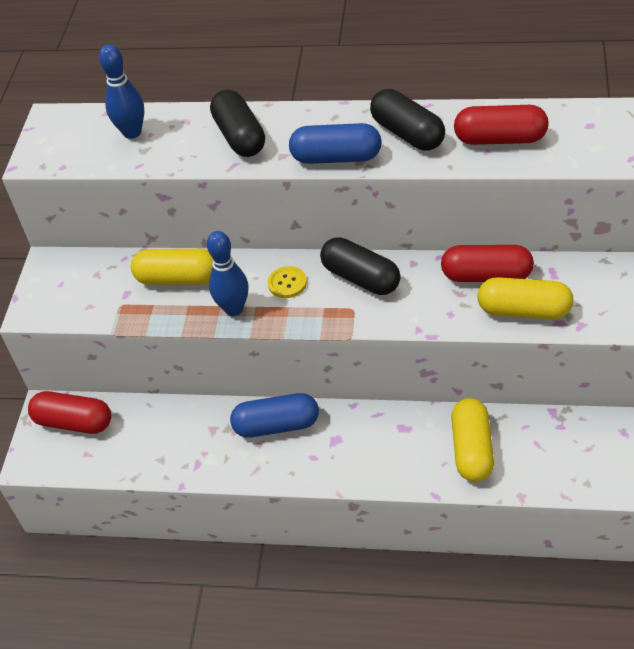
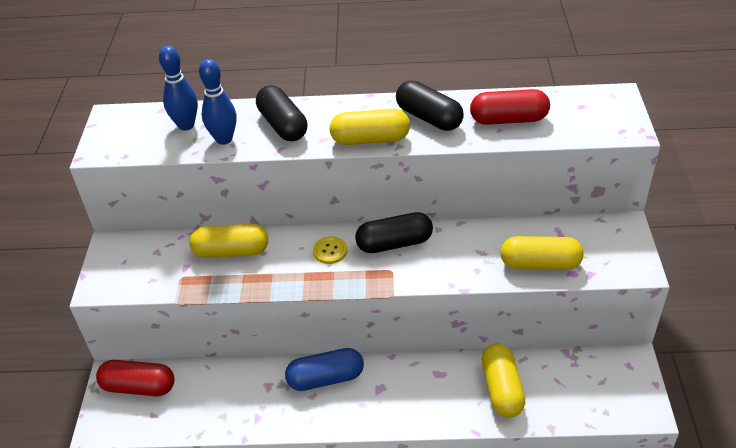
camera: 10 degrees left, 5 degrees down
blue bowling pin [207,231,249,316] -> blue bowling pin moved to [199,59,236,145]
blue capsule [289,123,382,164] -> yellow capsule [330,109,410,145]
black capsule [320,237,401,295] -> black capsule turned 45 degrees counterclockwise [355,212,433,253]
red capsule [441,245,534,282] -> none

